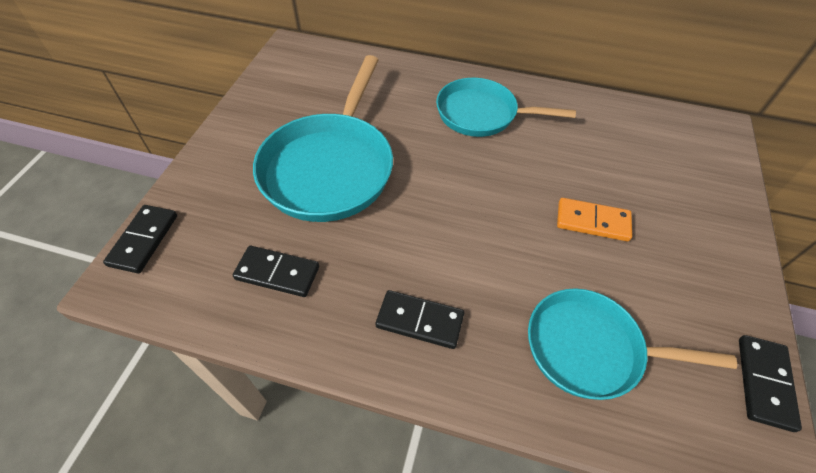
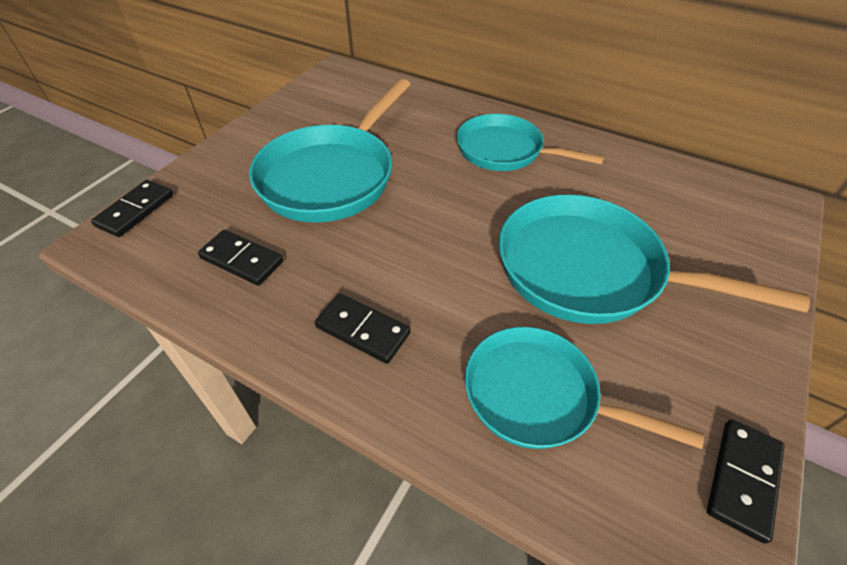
camera: 15 degrees right, 5 degrees down
orange domino [557,198,632,242] -> turquoise pan [499,194,810,324]

